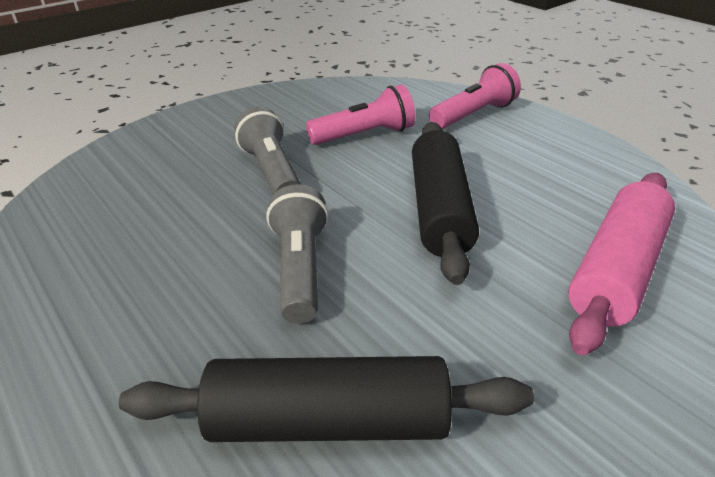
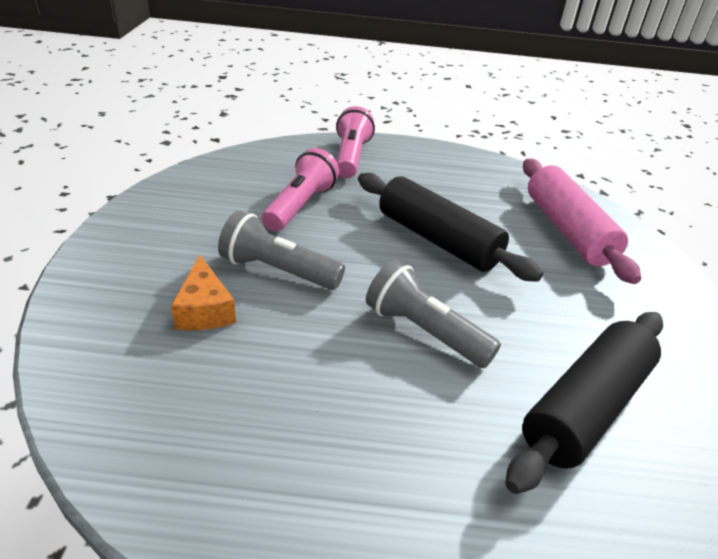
camera: 50 degrees left, 0 degrees up
none -> orange cheese [171,255,236,330]

